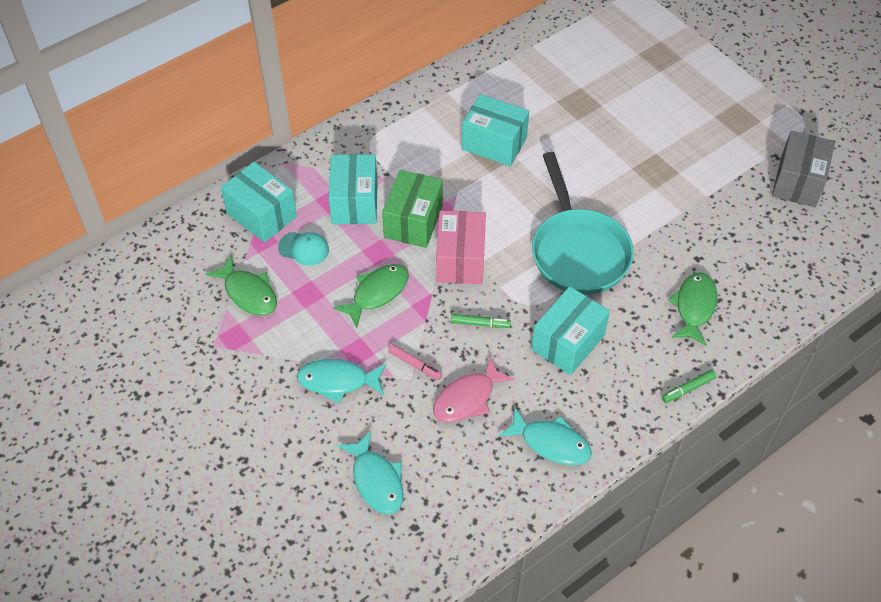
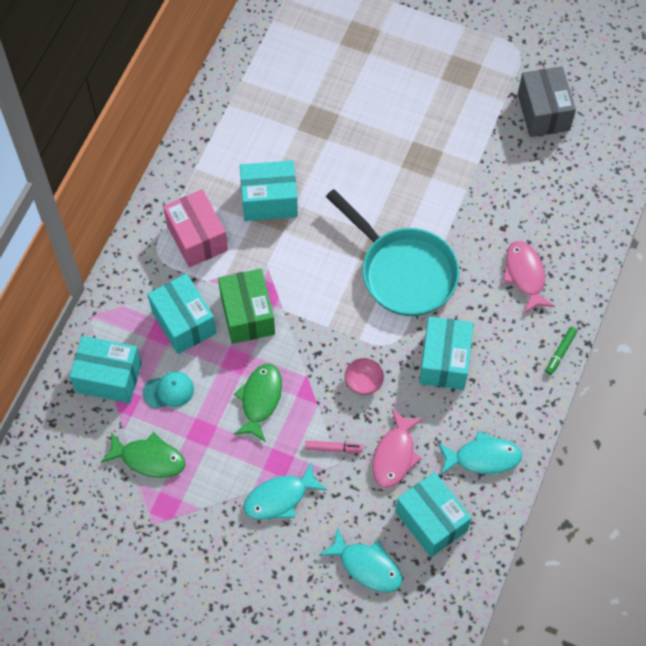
camera: 30 degrees left, 10 degrees up
pink box [436,211,486,284] -> pink box moved to [163,189,228,268]
green marker [451,314,511,328] -> pink bowl [345,358,384,395]
green fish [668,273,718,346] -> pink fish [503,241,555,314]
none -> turquoise box [395,472,472,557]

